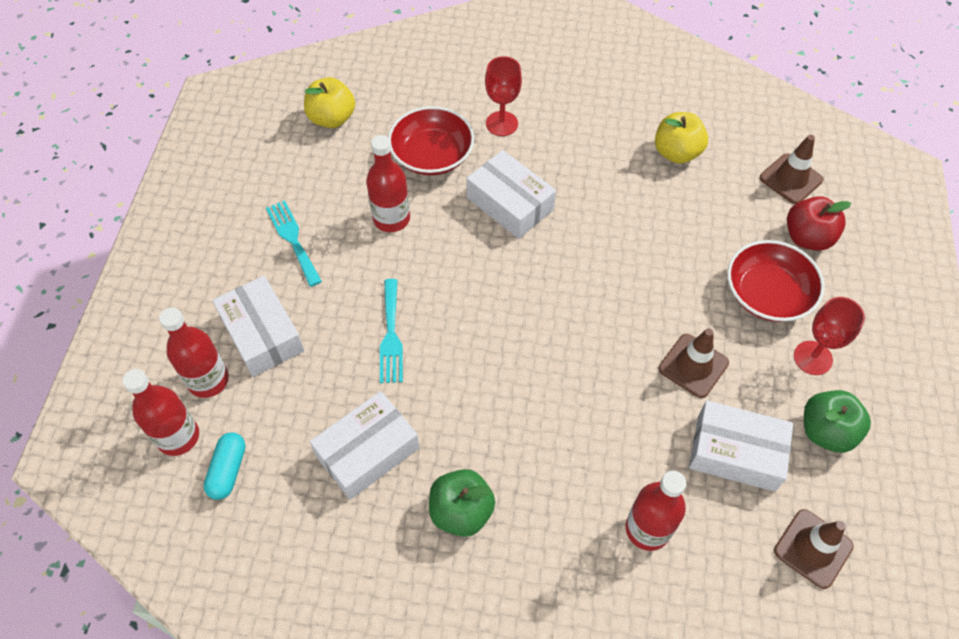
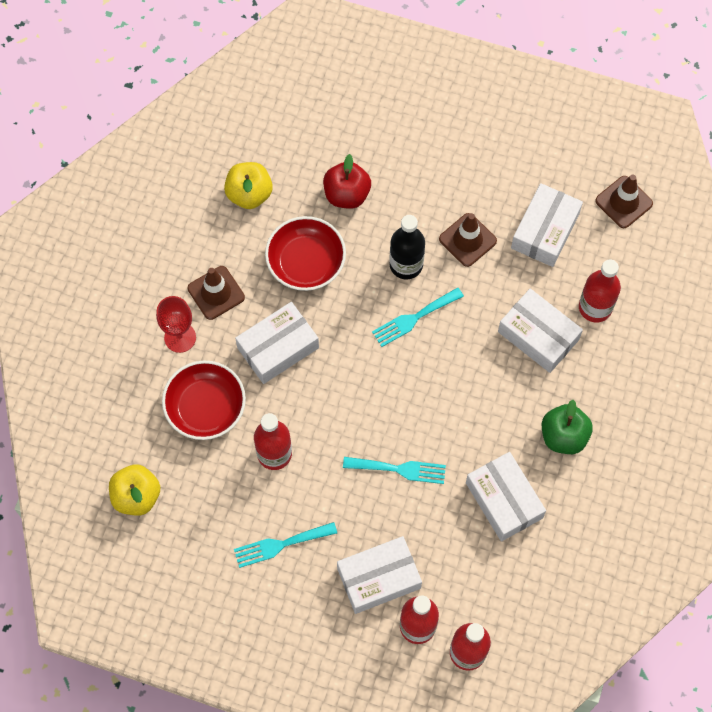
camera: 80 degrees left, 10 degrees up
turquoise capsule [204,433,245,500] -> none
red bowl [727,240,825,322] -> red bowl moved to [265,216,346,291]
brown traffic cone [760,135,823,204] -> brown traffic cone moved to [188,266,245,320]
red apple [787,196,852,251] -> red apple moved to [323,154,371,209]
red goblet [794,297,865,375] -> none
green apple [804,390,871,453] -> none
none -> turquoise fork [372,287,464,347]
none -> black bottle [390,215,425,279]
none -> white box [498,289,583,373]

